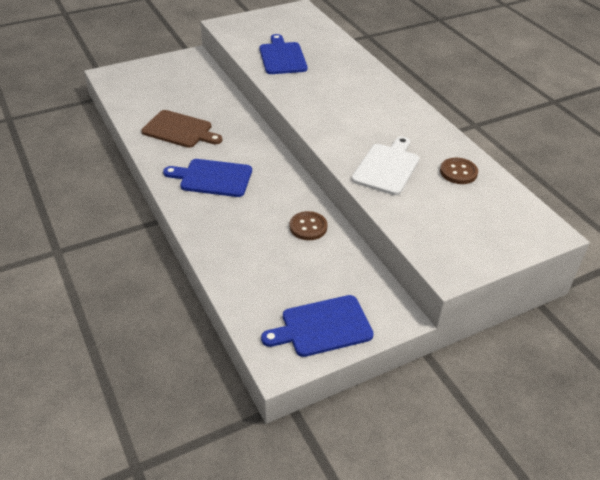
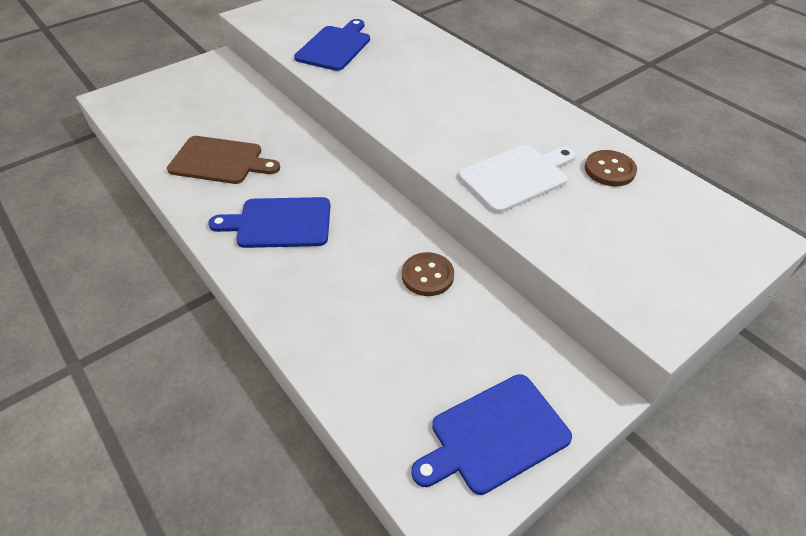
camera: 10 degrees left, 5 degrees up
blue cutting board [259,34,308,74] -> blue cutting board turned 45 degrees clockwise [294,19,370,71]
white cutting board [352,136,419,195] -> white cutting board turned 45 degrees clockwise [459,145,576,213]

